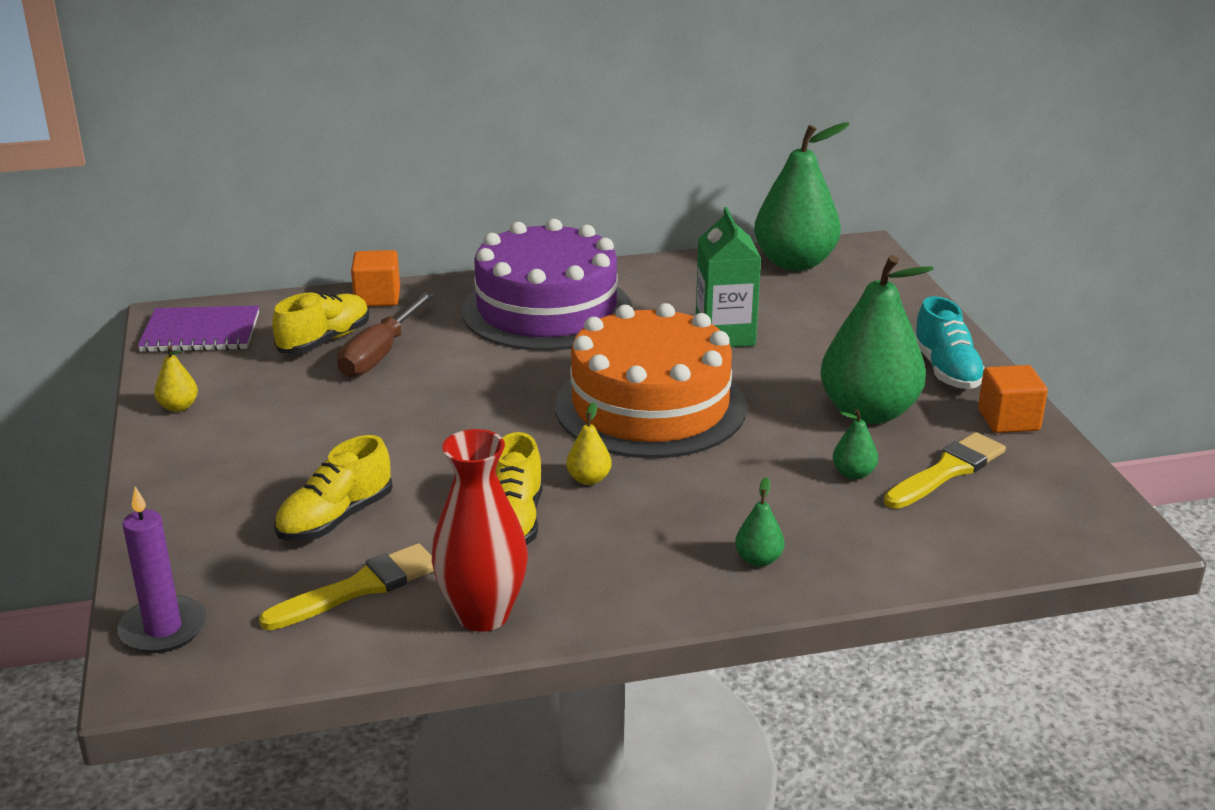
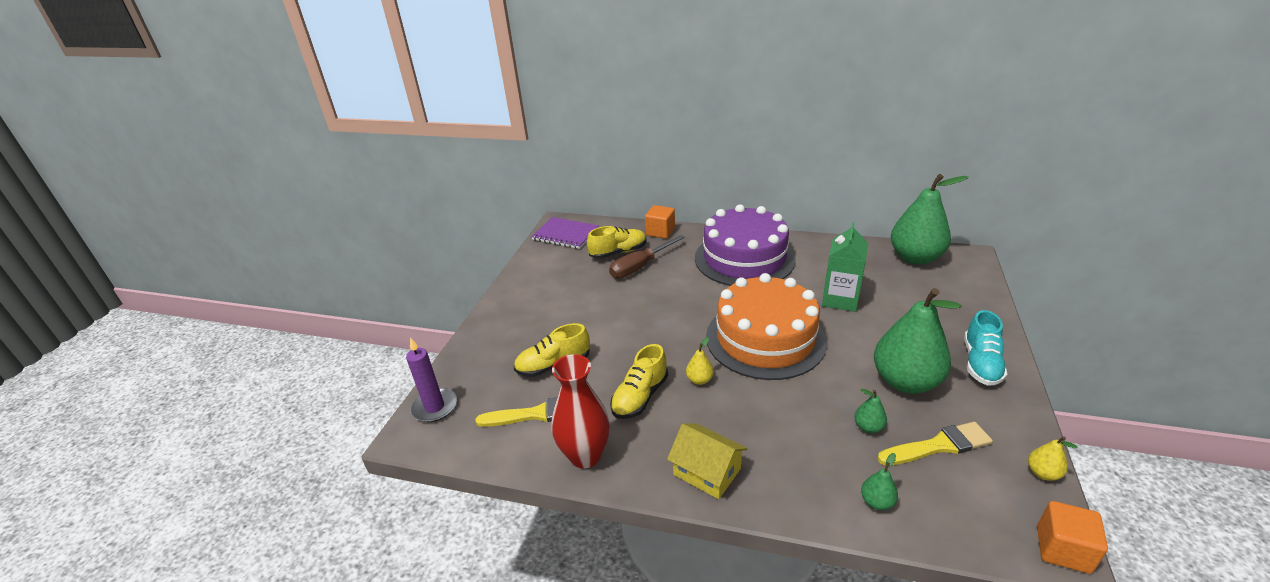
camera: 30 degrees right, 5 degrees up
yellow pear [154,346,198,412] -> yellow pear moved to [1028,436,1077,481]
green pear [735,477,785,567] -> green pear moved to [861,453,898,510]
orange cube [978,365,1048,433] -> orange cube moved to [1037,501,1108,574]
none -> yellow house [667,424,747,499]

